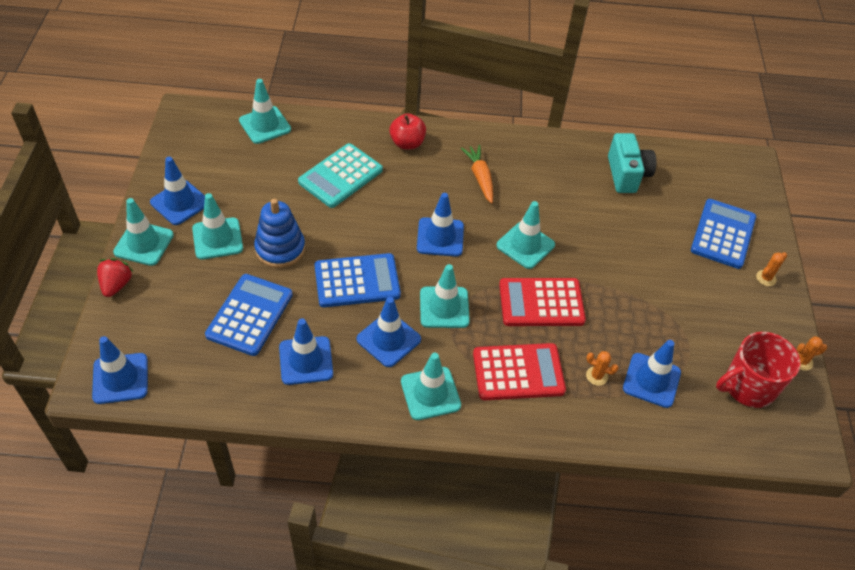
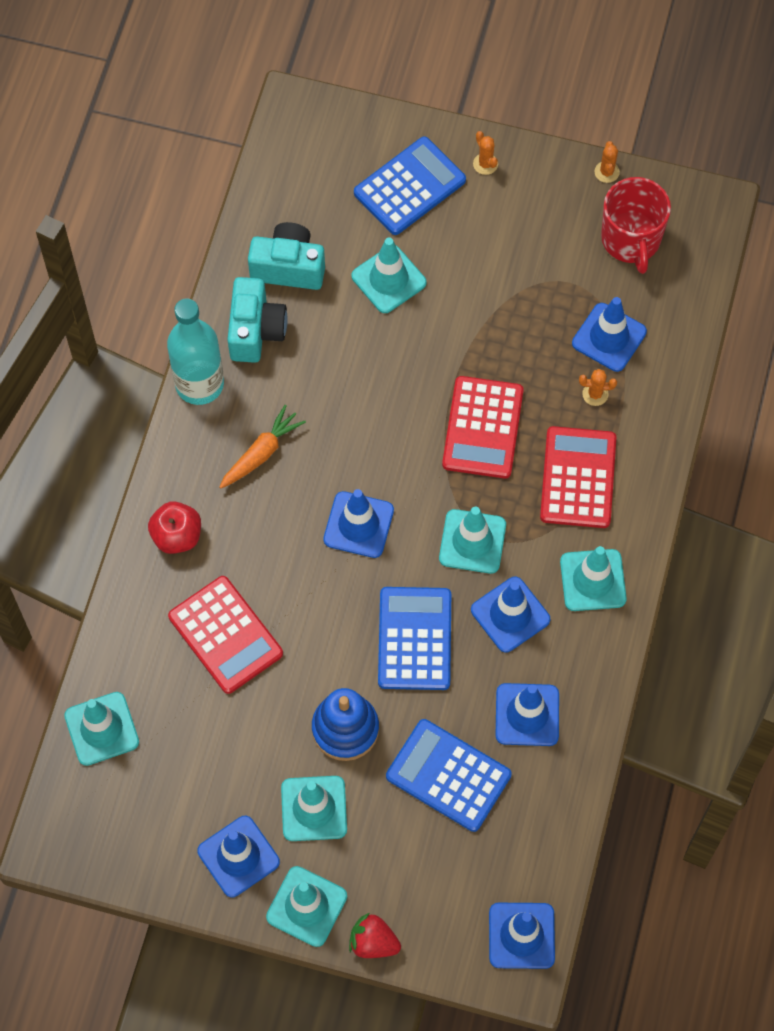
camera: 75 degrees left, 15 degrees up
turquoise calculator [298,143,383,208] -> red calculator [168,576,283,694]
orange carrot [461,145,493,204] -> orange carrot turned 135 degrees clockwise [219,405,306,489]
turquoise traffic cone [496,201,555,269] -> turquoise traffic cone moved to [351,237,427,313]
orange cactus [586,351,619,386] -> orange cactus turned 60 degrees clockwise [579,369,617,406]
blue calculator [691,199,756,269] -> blue calculator turned 105 degrees clockwise [354,136,466,235]
none -> turquoise bottle [167,298,224,405]
none -> turquoise camera [227,277,287,363]

